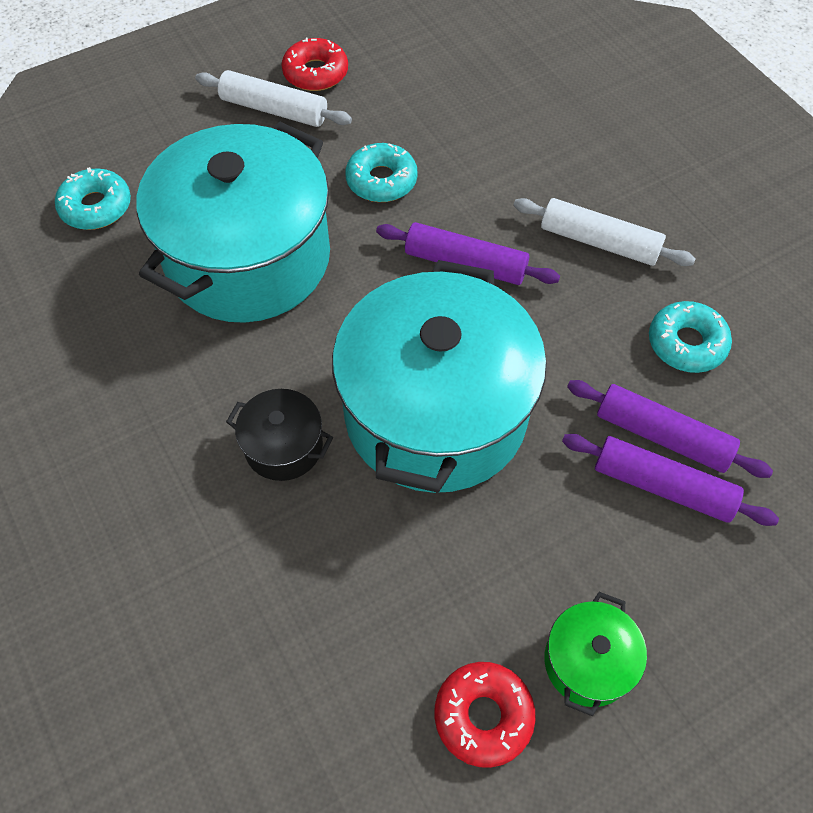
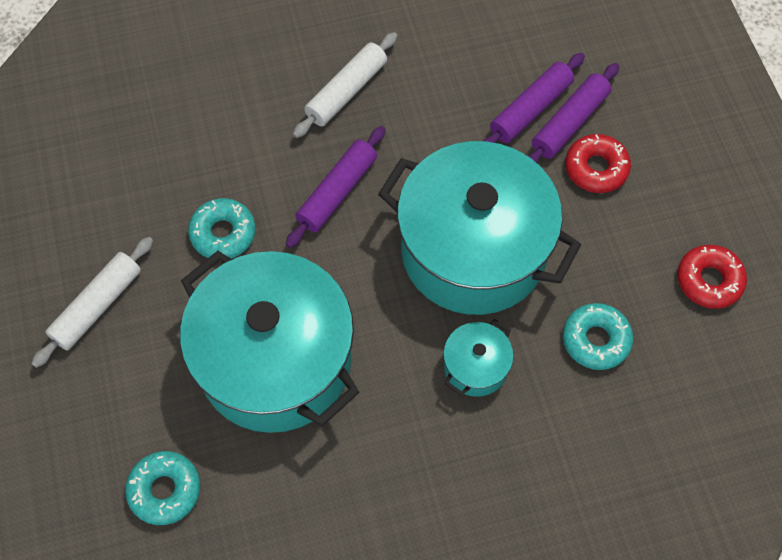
camera: 75 degrees left, 5 degrees up
black pot [226,389,333,481] -> turquoise pot [443,319,514,397]
red donut [282,37,348,91] -> red donut moved to [565,134,631,193]
green pot [544,592,647,716] -> none
turquoise donut [649,301,732,373] -> turquoise donut moved to [563,303,633,370]

